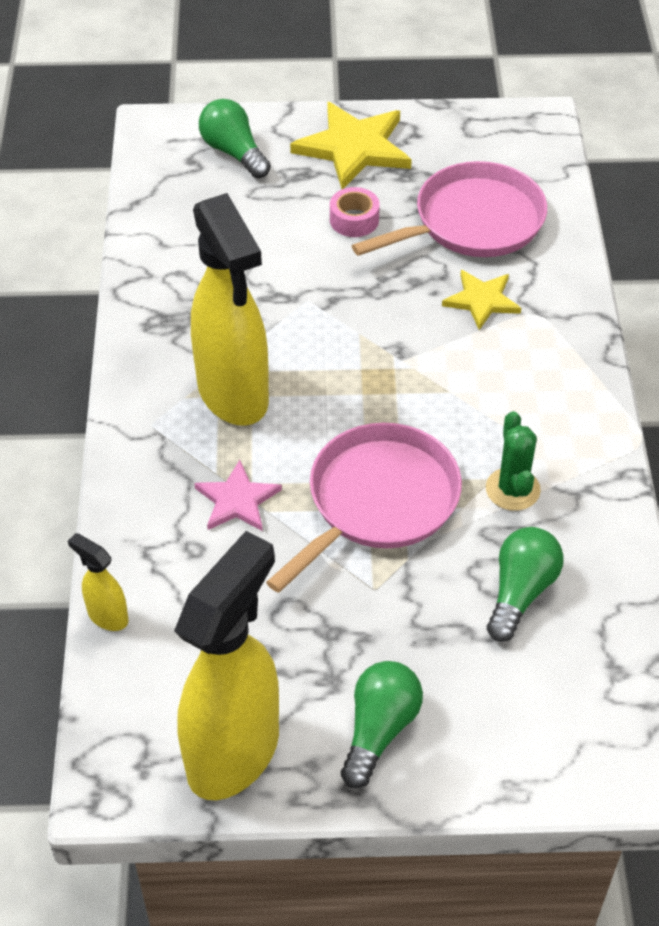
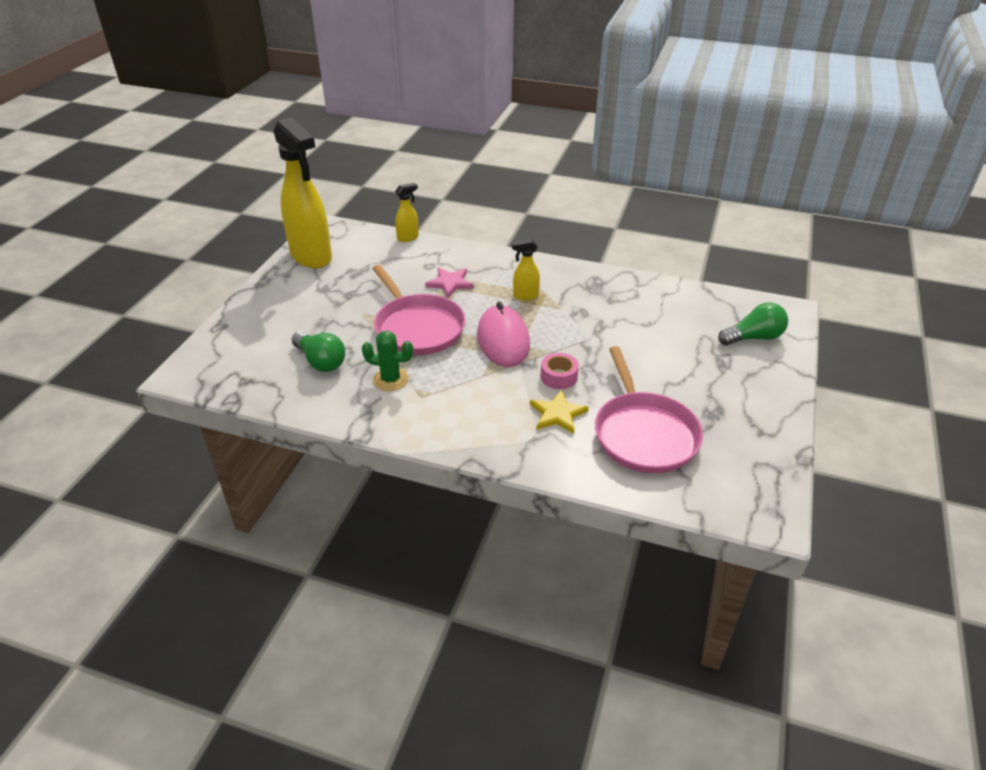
camera: 110 degrees right, 10 degrees down
yellow spray bottle [191,193,269,426] -> yellow spray bottle [512,239,540,300], size x0.43
yellow star [290,102,412,189] -> none
pink tape [330,187,380,237] -> pink tape moved to [541,353,579,389]
green light bulb [341,661,423,788] -> none
none -> pink mouse [477,302,530,367]

